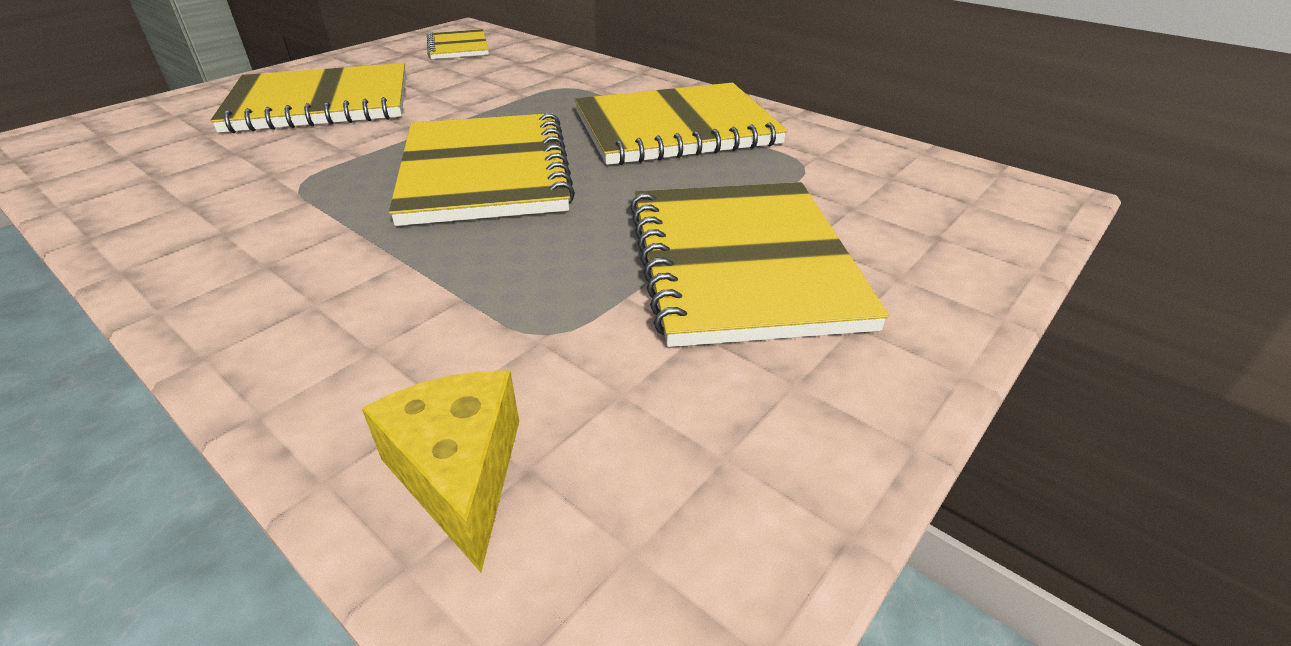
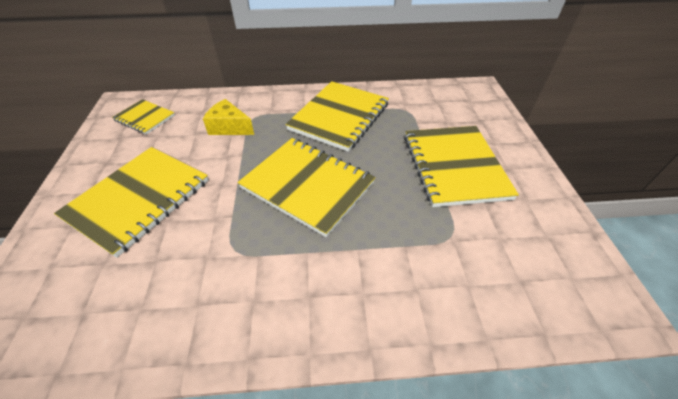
camera: 45 degrees left, 10 degrees up
yellow cheese [362,370,519,572] -> yellow cheese moved to [203,99,254,135]
yellow notebook [630,182,889,347] -> yellow notebook turned 45 degrees clockwise [404,126,519,207]

